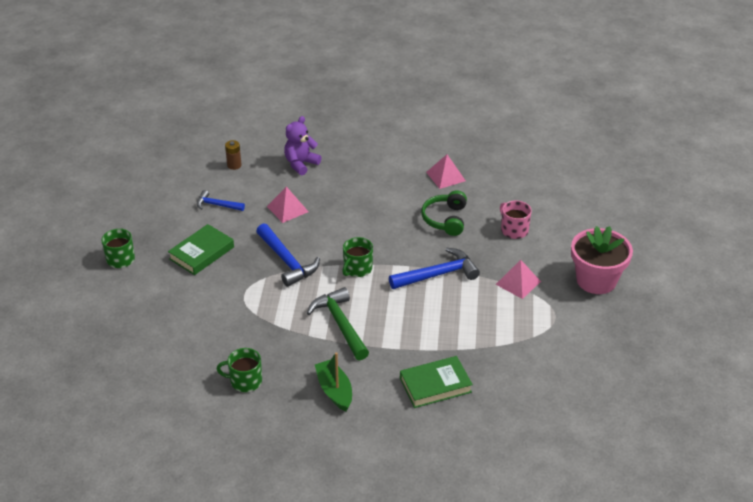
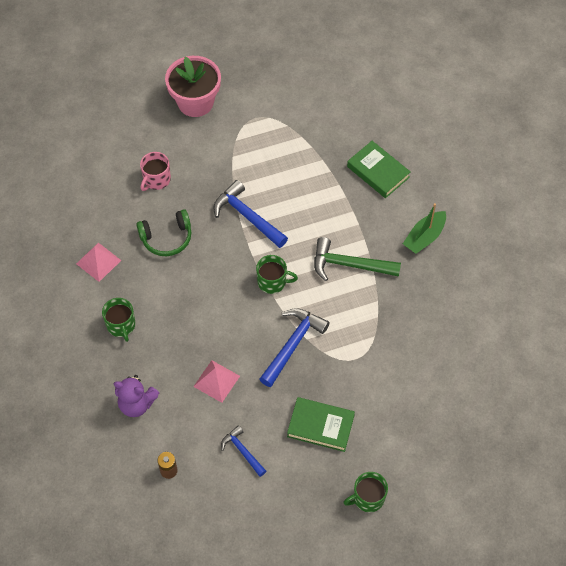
camera: 115 degrees left, 20 degrees up
blue hammer [197,190,245,211] -> blue hammer turned 150 degrees clockwise [221,425,266,477]
green mug [217,348,262,392] -> green mug moved to [102,298,136,342]
green hammer [307,287,369,360] -> green hammer turned 60 degrees clockwise [314,237,401,281]
pink pyramid [495,260,541,299] -> none

